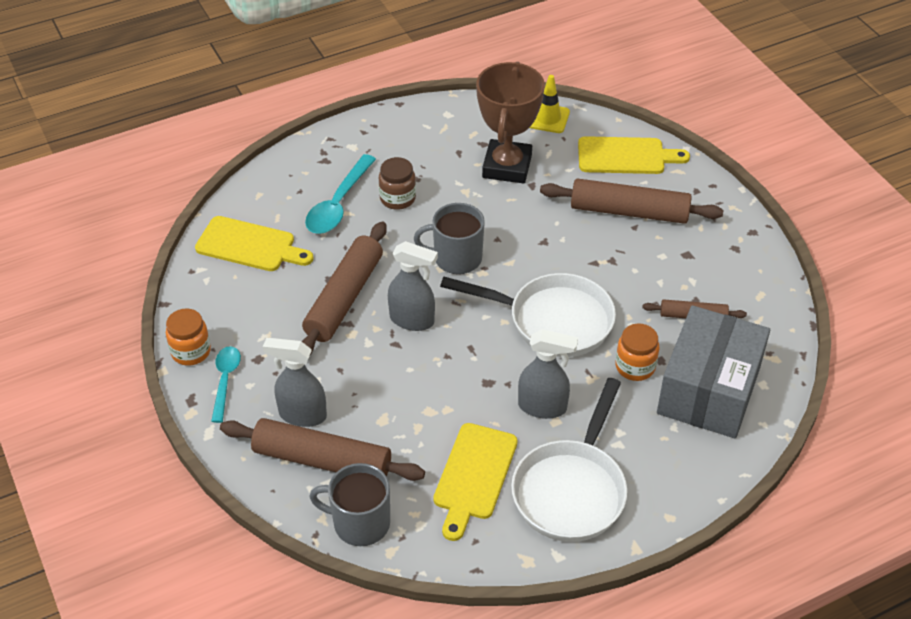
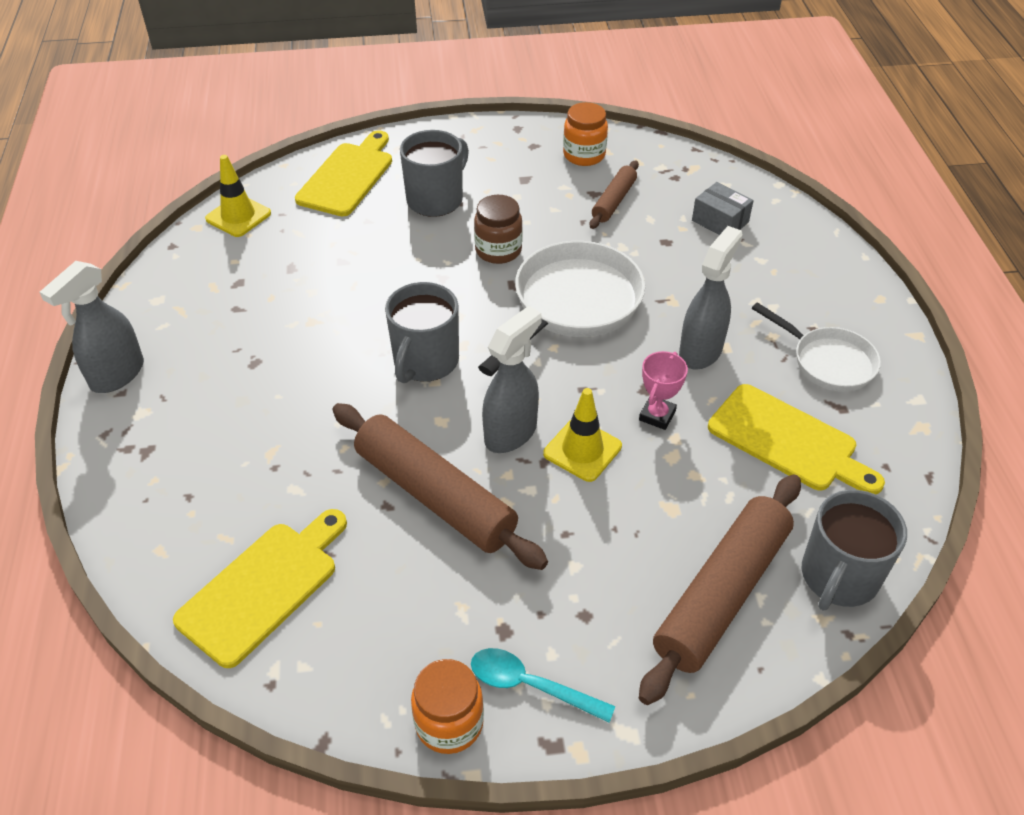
camera: 70 degrees left, 0 degrees up
grey spray bottle [263,338,327,427] -> grey spray bottle moved to [40,261,144,393]
turquoise spoon [305,154,376,234] -> none
brown jar [379,157,416,210] -> brown jar moved to [474,195,523,264]
brown trophy [476,62,545,184] -> none
white pan [511,378,627,542] -> white pan [752,302,881,392], size x0.60
brown rolling pin [540,178,723,224] -> grey mug [400,130,469,217]
orange jar [616,323,659,381] -> orange jar moved to [563,102,608,166]
grey box [657,305,770,438] -> grey box [692,182,754,235], size x0.41
none -> yellow traffic cone [543,388,622,482]
none -> pink trophy [639,351,688,430]

